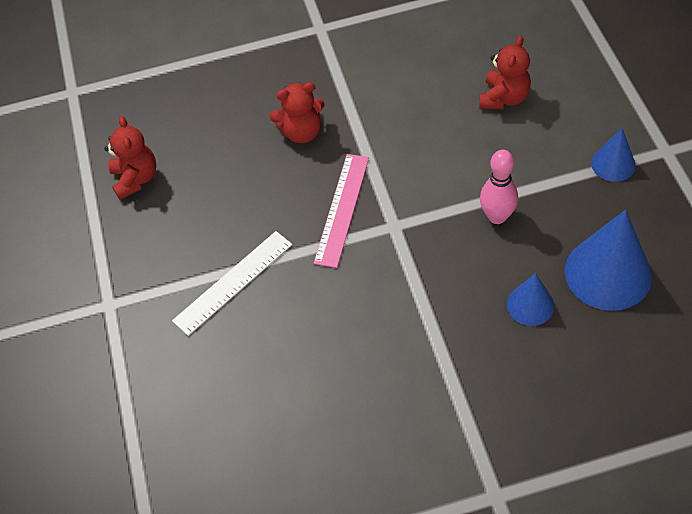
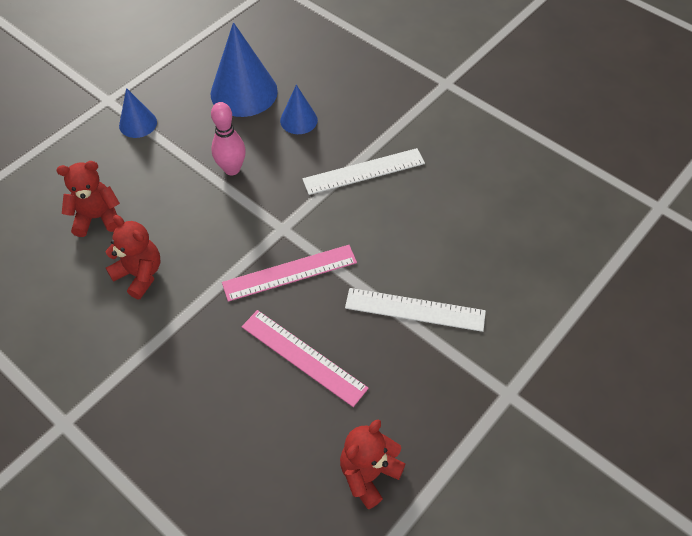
camera: 130 degrees left, 0 degrees up
red teddy bear [270,82,325,143] -> red teddy bear moved to [106,215,160,299]
none -> pink ruler [242,310,369,407]
none -> white ruler [302,148,425,195]

